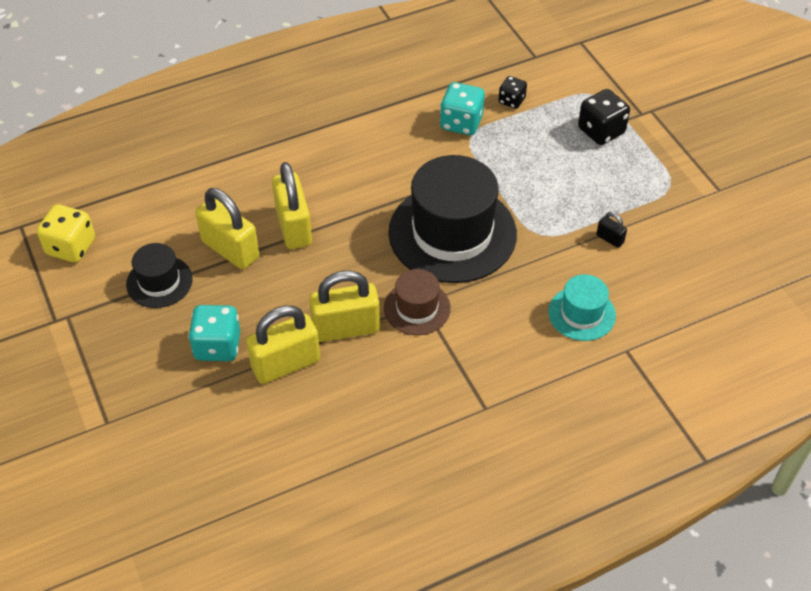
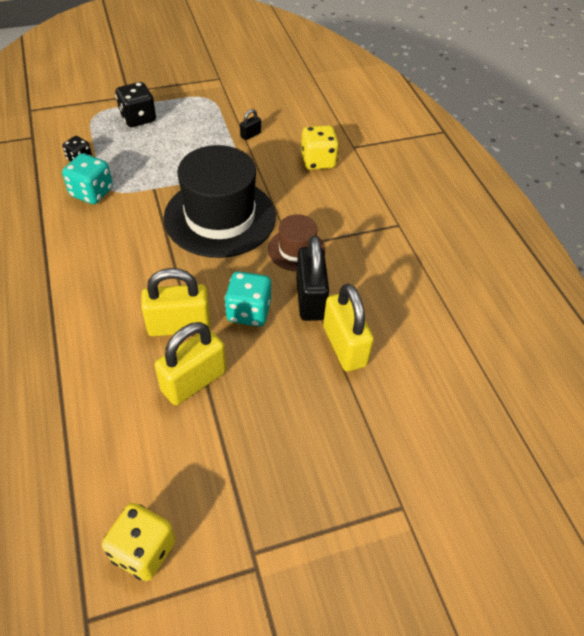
camera: 85 degrees left, 0 degrees up
black hat [126,243,193,308] -> none
turquoise dice [188,305,240,361] -> turquoise dice moved to [224,271,271,326]
yellow padlock [309,271,380,342] -> black padlock [296,236,329,321]
turquoise hat [548,274,616,341] -> yellow dice [301,125,339,170]

